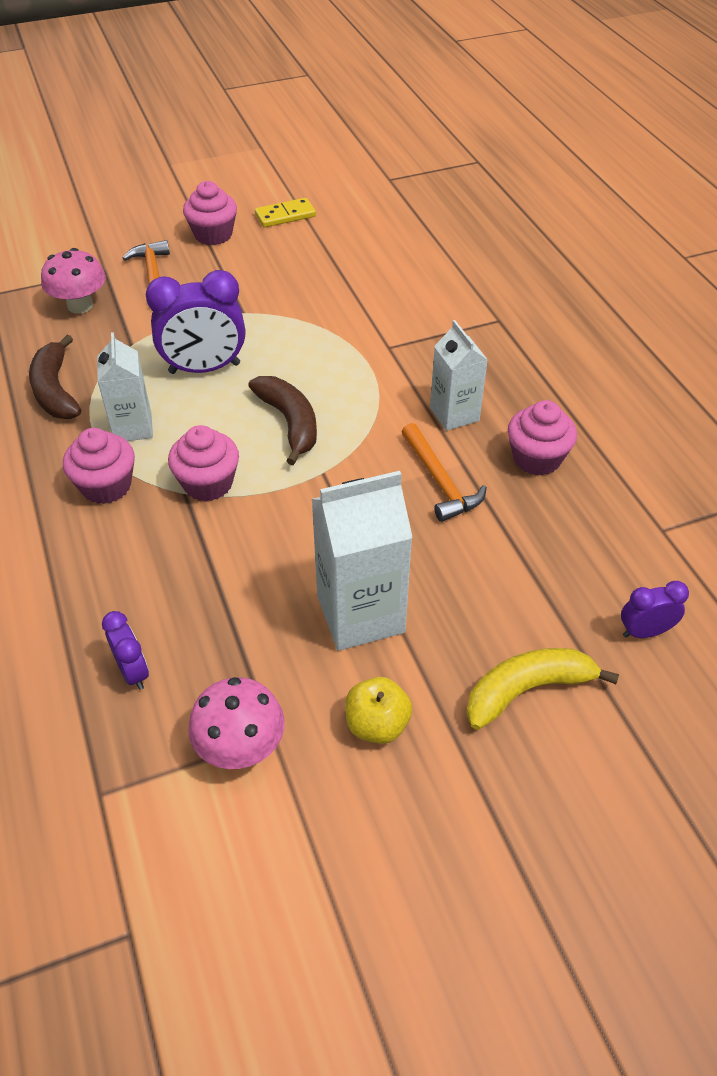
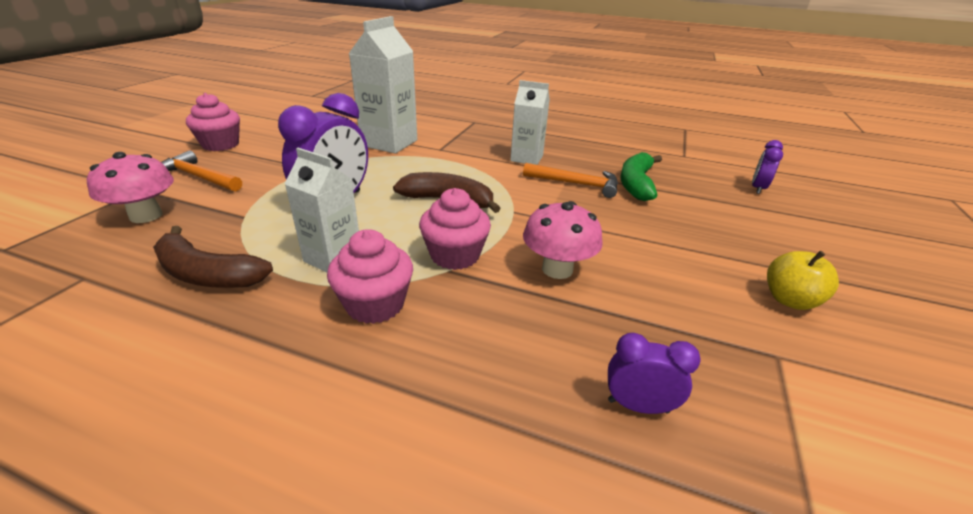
camera: 50 degrees left, 15 degrees down
pink mushroom [188,677,285,769] -> pink mushroom moved to [523,201,603,279]
yellow domino [255,198,316,227] -> none
white carton [311,471,413,651] -> white carton moved to [349,16,417,153]
yellow banana [466,648,619,730] -> none
pink cupcake [508,400,577,475] -> none
none -> green banana [620,152,662,201]

